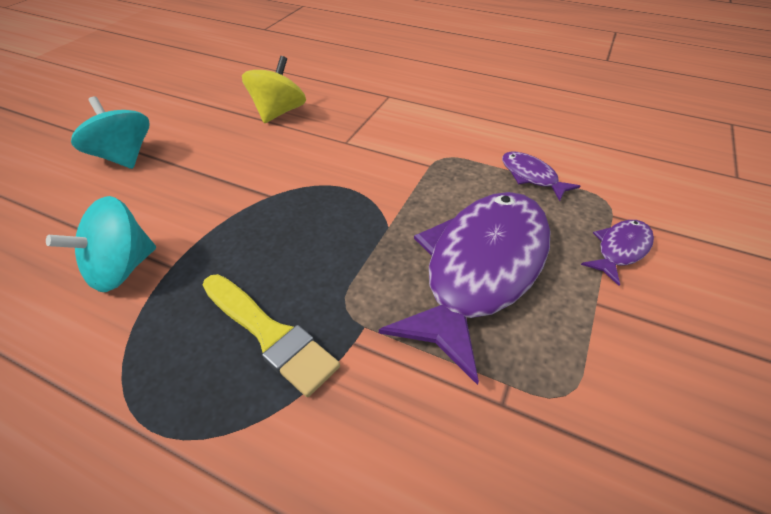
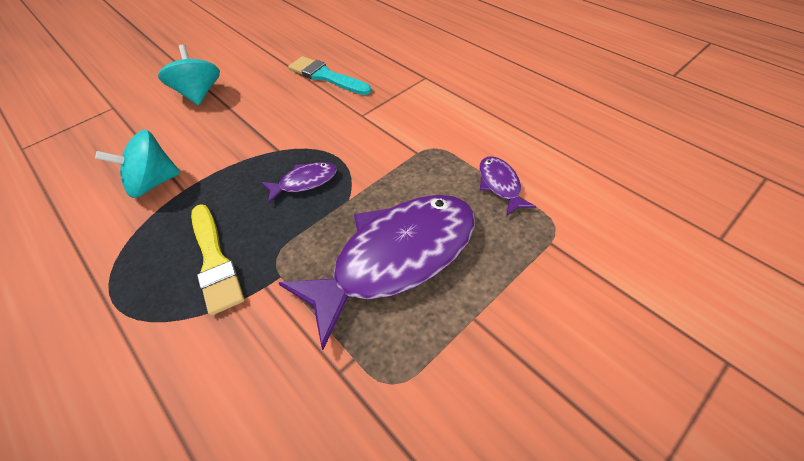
camera: 25 degrees right, 5 degrees up
yellow spinning top [242,56,306,123] -> turquoise brush [288,56,371,95]
purple fish [581,220,654,286] -> purple fish moved to [261,162,337,203]

